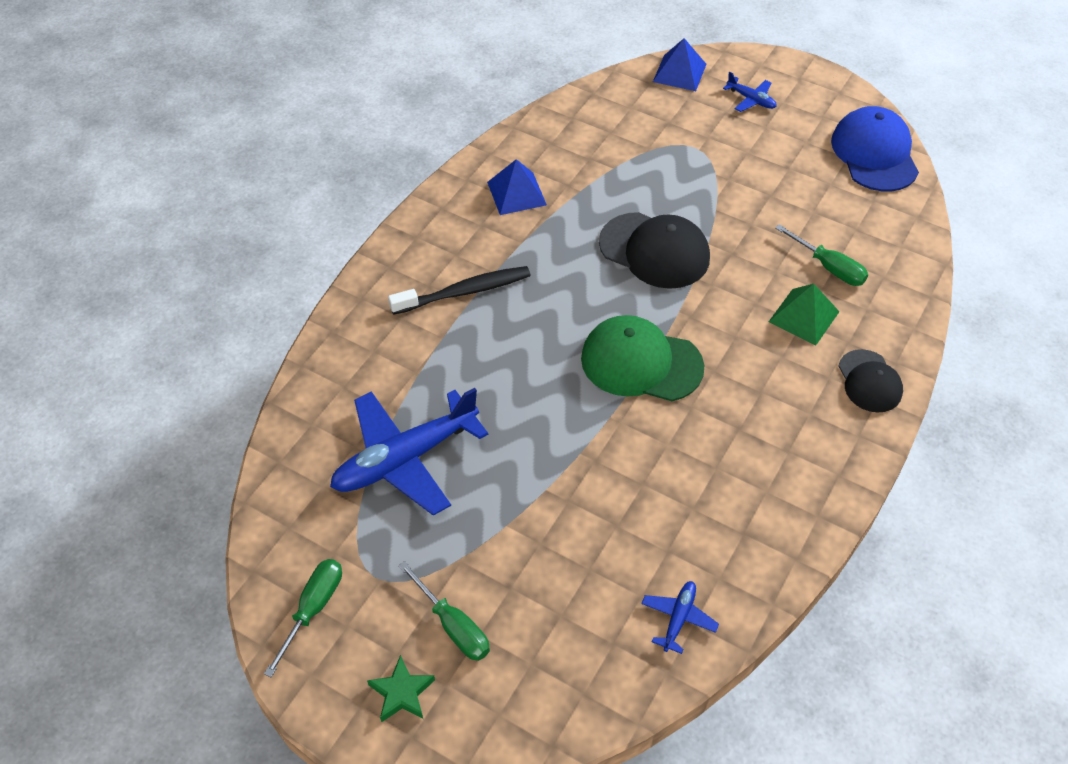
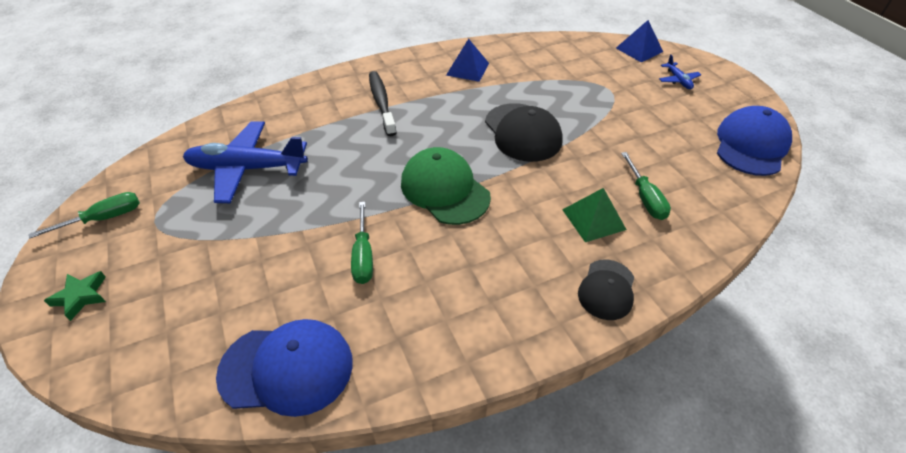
camera: 35 degrees right, 5 degrees down
black toothbrush [388,266,531,315] -> black toothbrush turned 120 degrees counterclockwise [369,71,397,136]
green screwdriver [398,561,490,661] -> green screwdriver moved to [351,202,373,284]
blue plane [641,581,719,654] -> blue cap [216,319,353,417]

